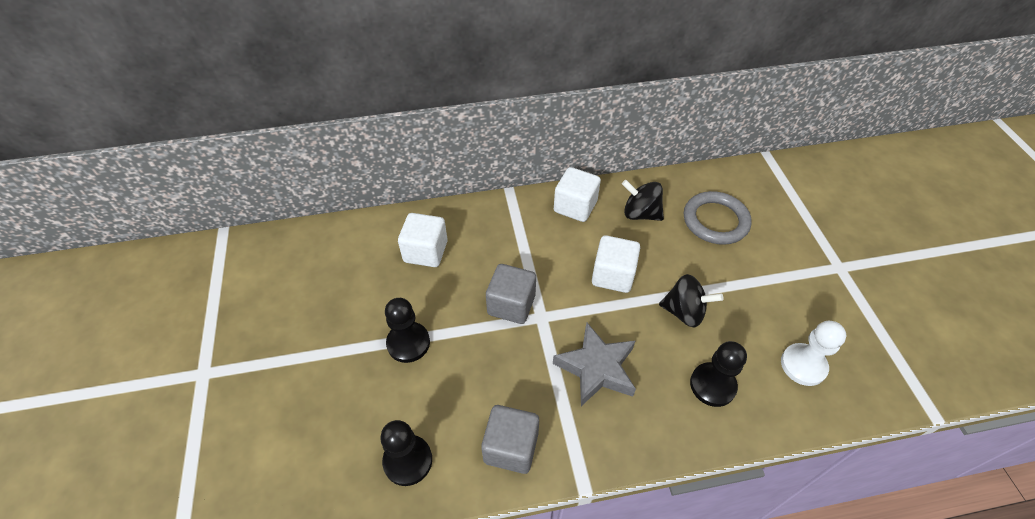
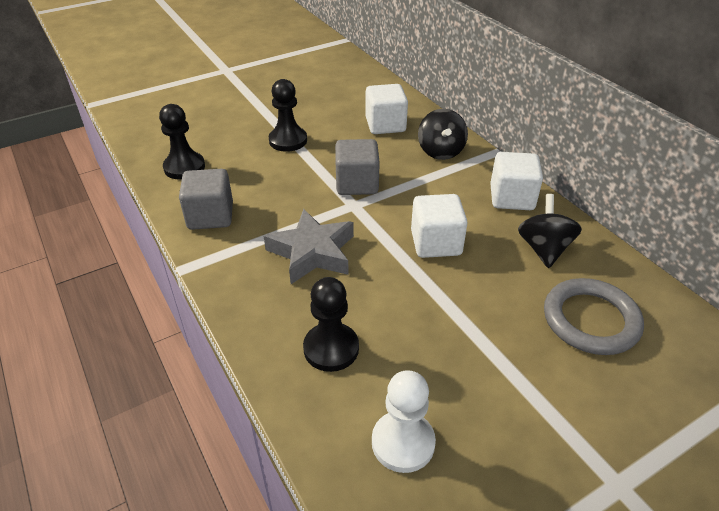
camera: 70 degrees right, 10 degrees down
black spinning top [659,274,723,327] -> black spinning top moved to [418,109,468,160]

